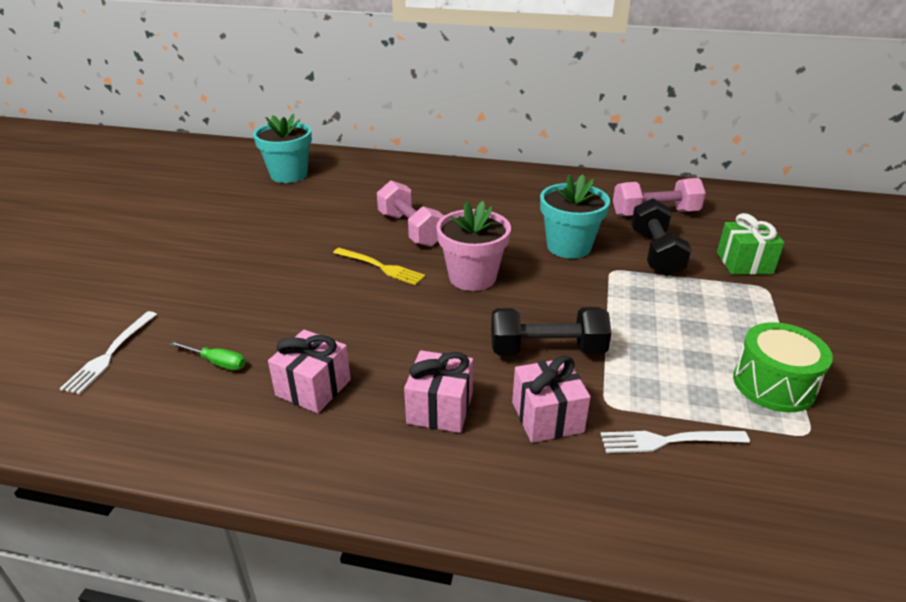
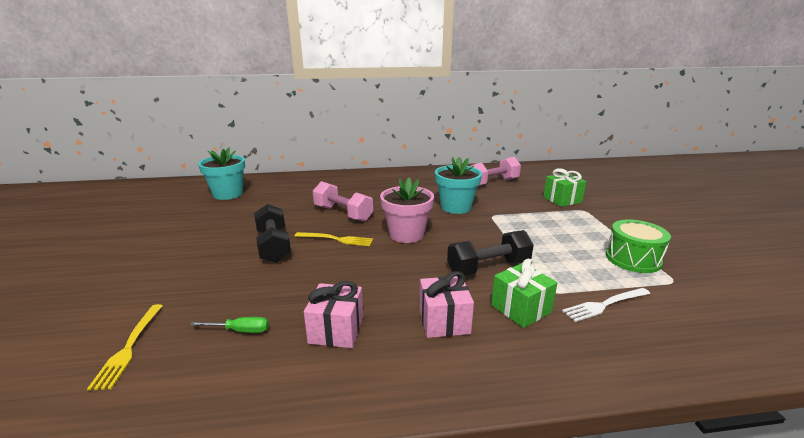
camera: 20 degrees left, 10 degrees down
white fork [60,311,157,394] -> yellow fork [87,304,163,391]
pink gift [512,355,590,443] -> green gift [491,259,558,328]
black dumbbell [631,198,692,276] -> black dumbbell moved to [254,204,291,263]

